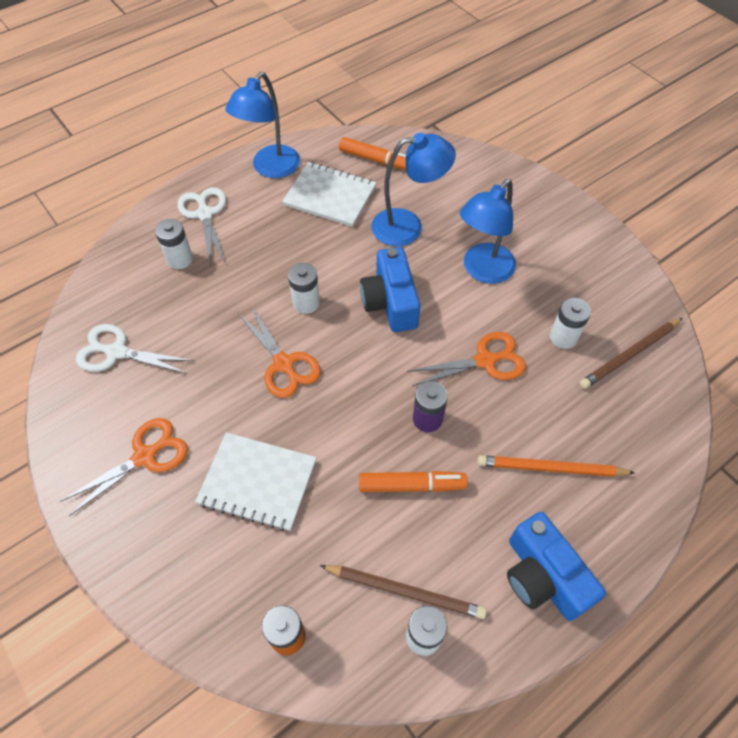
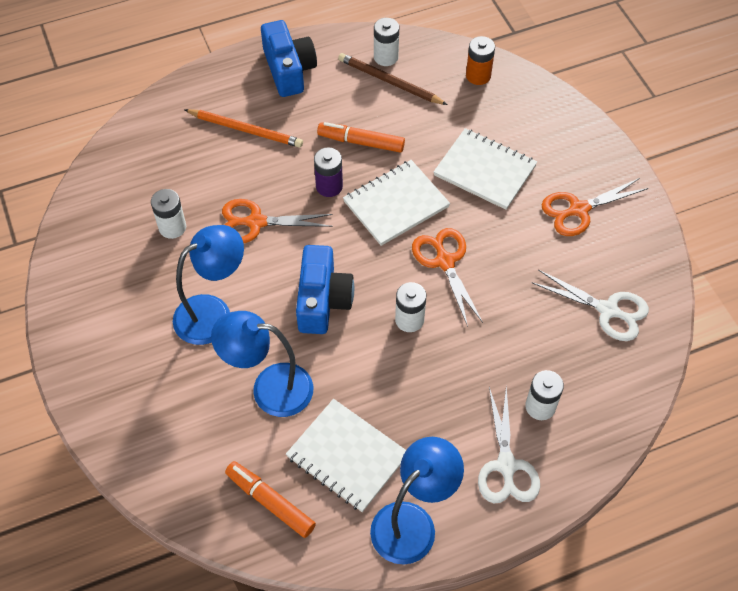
camera: 165 degrees left, 0 degrees up
brown pencil [580,318,683,389] -> none
none -> white notebook [343,160,450,246]

